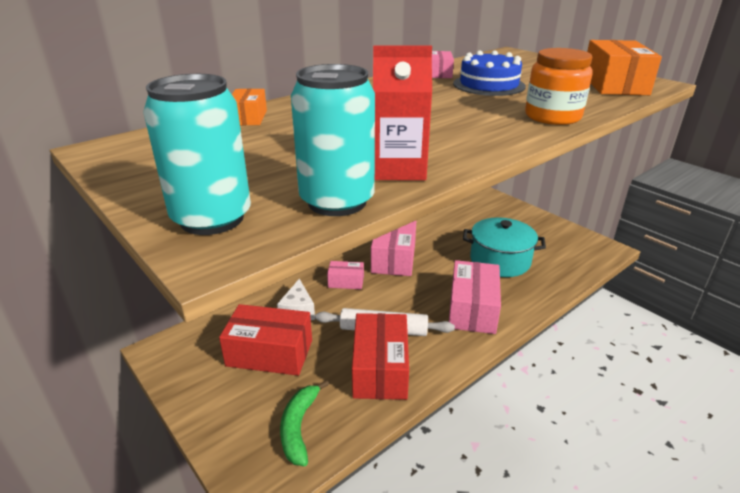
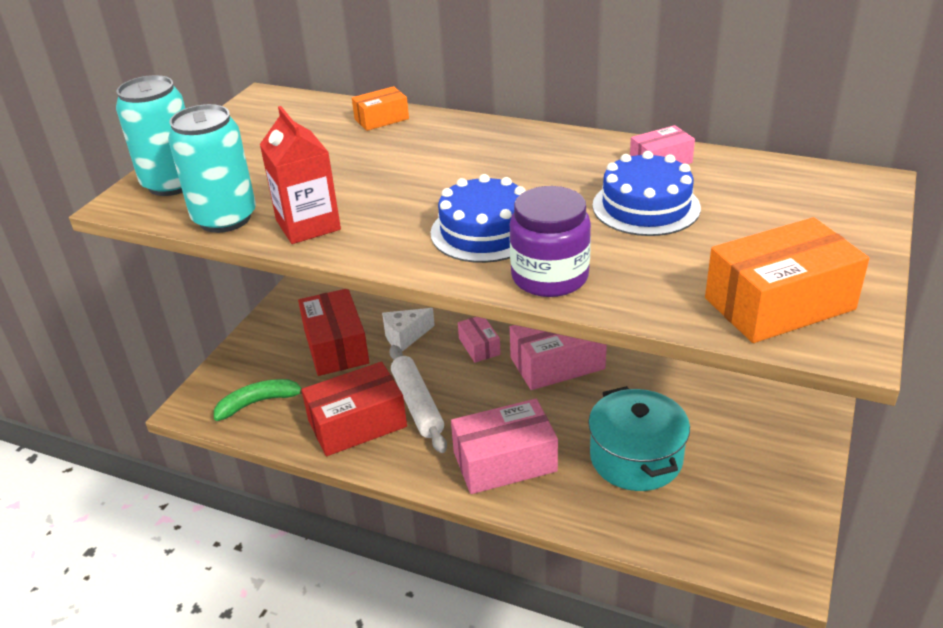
camera: 65 degrees right, 5 degrees up
orange jar [525,48,593,125] -> purple jar [510,186,591,297]
none -> blue cake [430,174,526,263]

